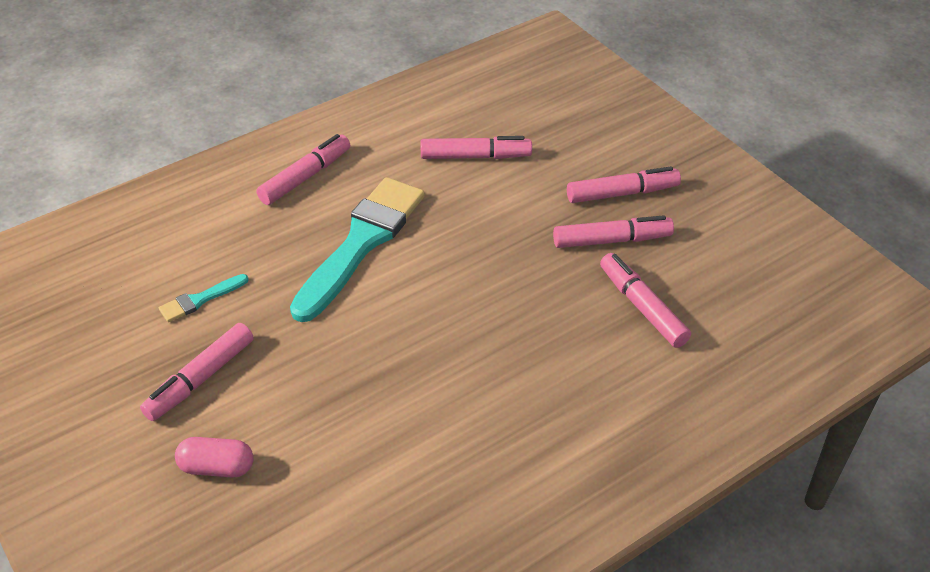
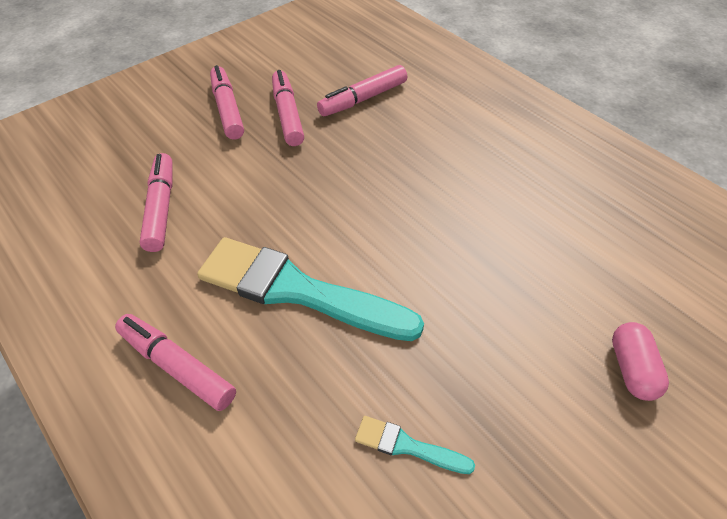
camera: 95 degrees left, 5 degrees up
pink marker [140,323,254,421] -> none
turquoise brush [159,274,249,322] -> turquoise brush turned 150 degrees clockwise [355,416,475,474]

